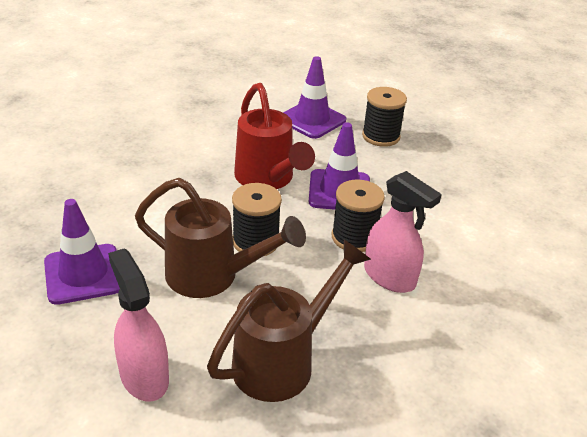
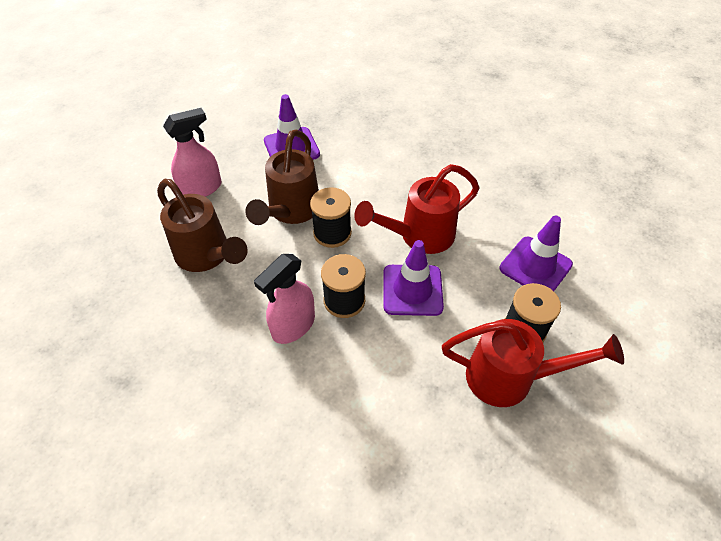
camera: 90 degrees right, 15 degrees up
none -> red watering can [442,319,624,407]

